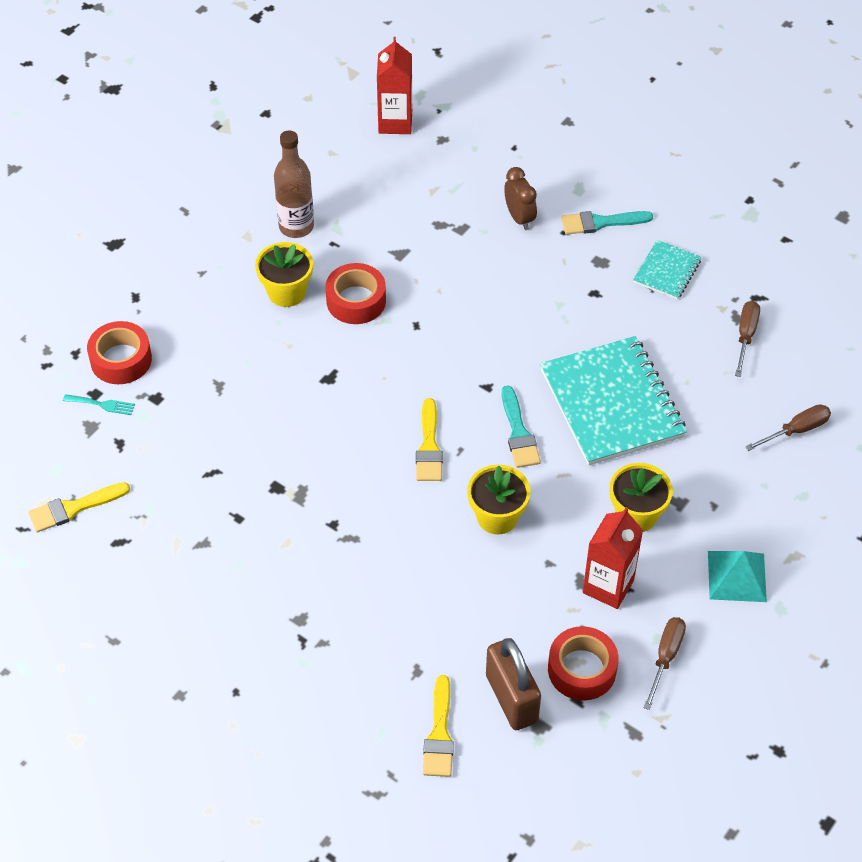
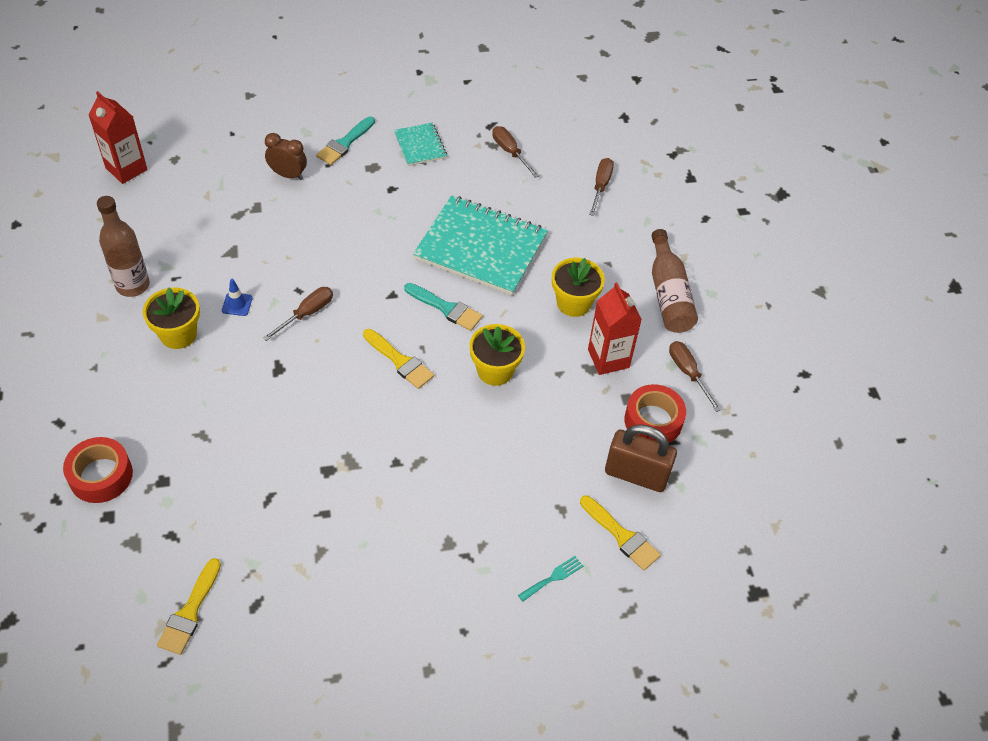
camera: 50 degrees left, 0 degrees up
turquoise fork [63,394,135,415] -> turquoise fork moved to [518,556,583,602]
red tape [326,263,386,324] -> blue traffic cone [222,279,253,316]
turquoise pyramid [708,551,767,602] -> brown bottle [652,229,698,333]
none -> brown screwdriver [263,287,333,341]

